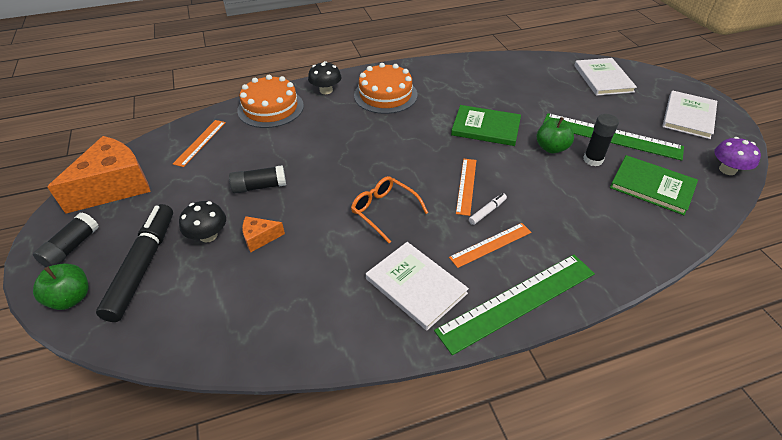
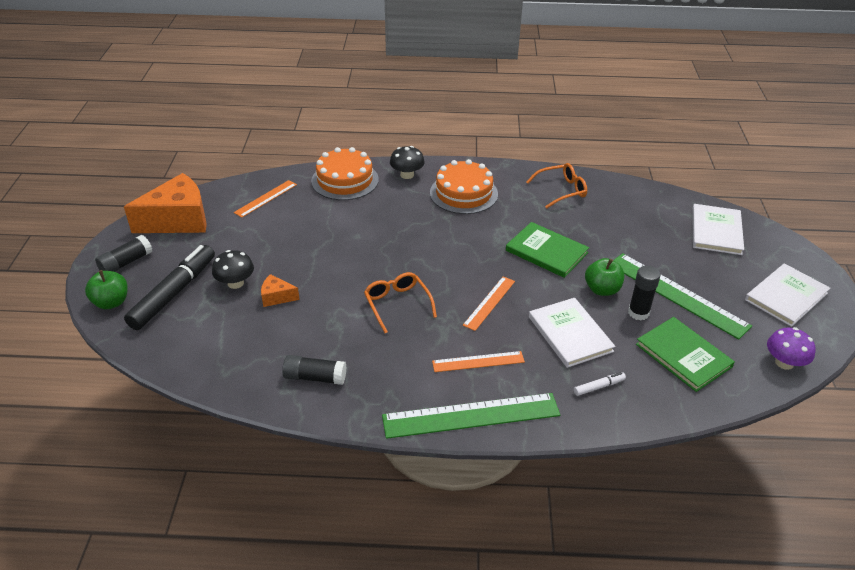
camera: 20 degrees right, 5 degrees down
black glue stick [229,165,286,193] -> black glue stick moved to [282,355,346,385]
white book [366,242,469,330] -> white book moved to [529,298,615,368]
white marker [469,193,507,225] -> white marker moved to [574,372,626,396]
none -> orange glasses [526,163,587,208]

